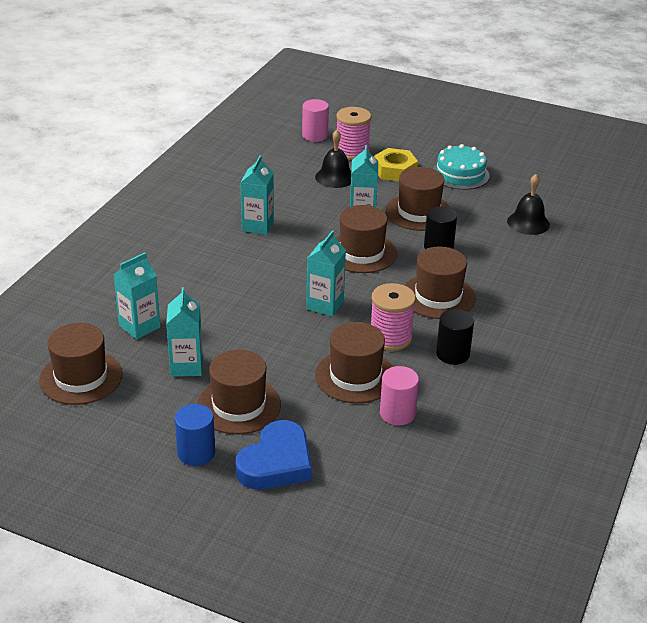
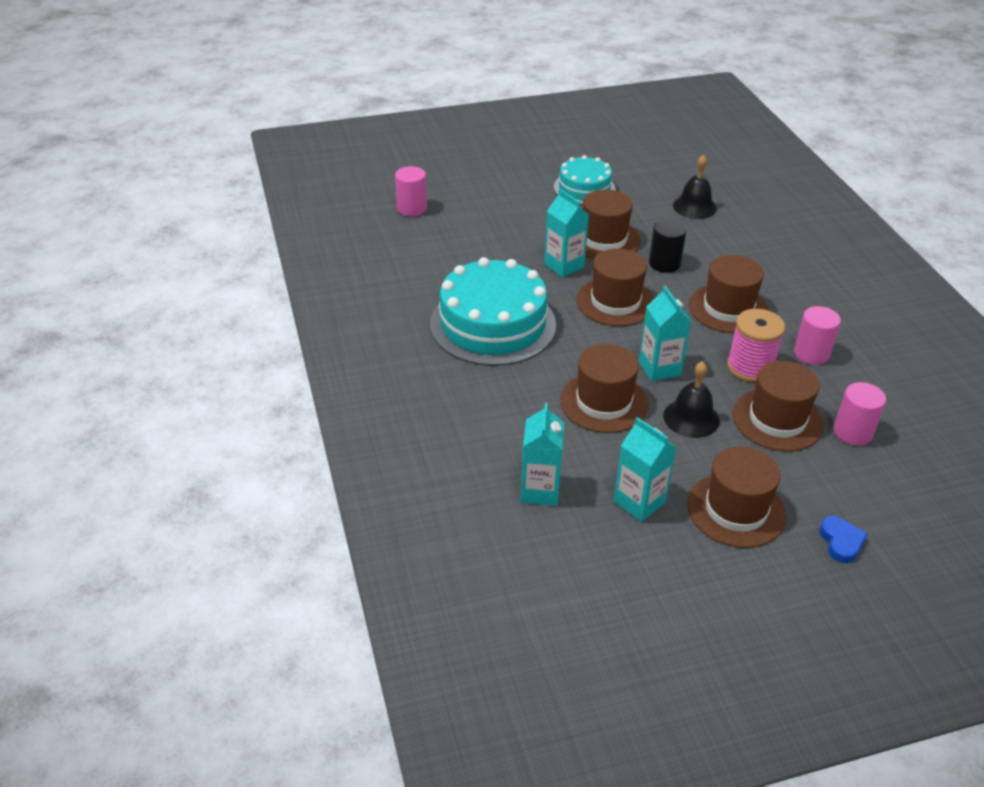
camera: 40 degrees left, 5 degrees up
brown hat [39,323,123,405] -> brown hat moved to [560,344,648,433]
blue cylinder [175,404,215,466] -> none
blue heart [236,420,312,489] -> blue heart [819,516,868,563], size x0.53
turquoise carton [240,155,274,235] -> turquoise cake [430,257,556,366]
black bell [315,130,351,188] -> black bell moved to [663,361,720,438]
pink spool [336,107,371,160] -> none
yellow nut [374,148,418,181] -> none
black cylinder [436,309,474,365] -> pink cylinder [794,306,841,365]

